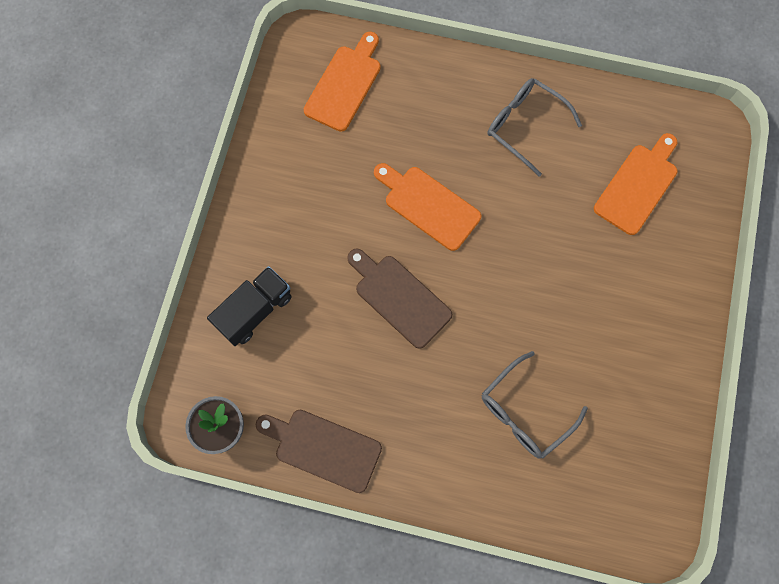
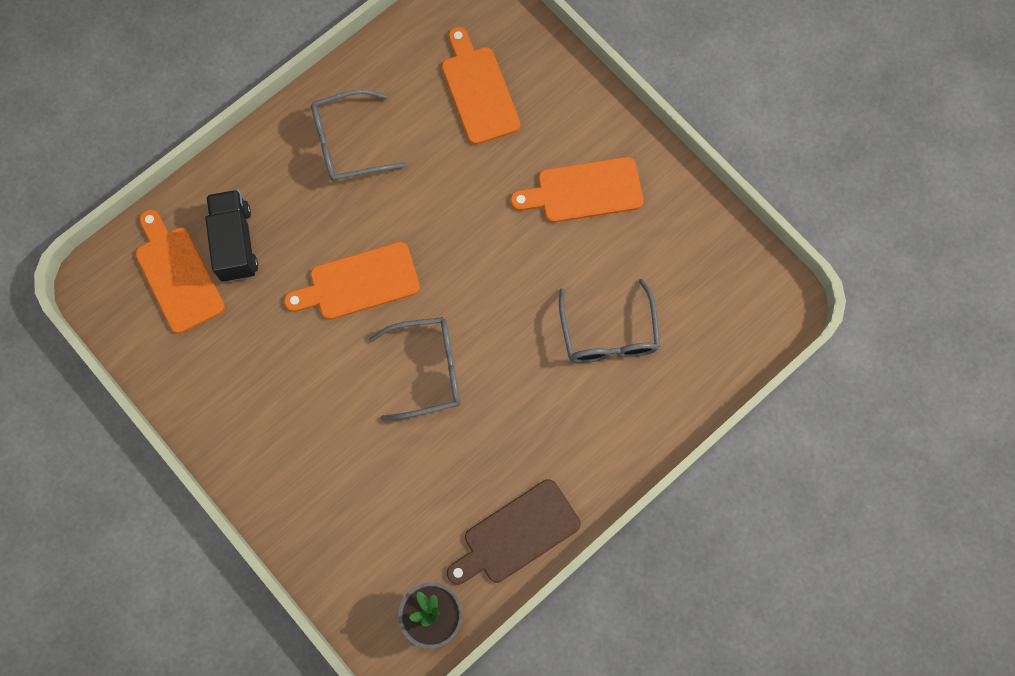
camera: 55 degrees left, 0 degrees up
black truck [207,266,292,346] -> black truck moved to [205,190,258,282]
brown cutting board [347,248,452,349] -> grey glasses [369,317,460,421]
none -> orange cutting board [510,157,643,223]

